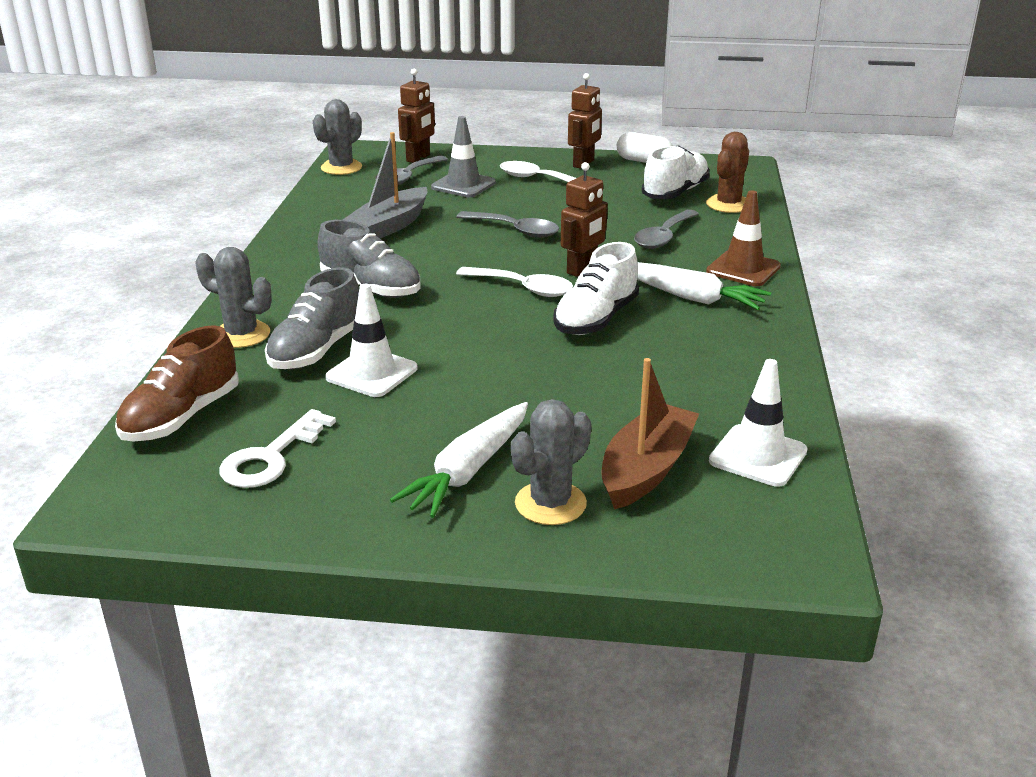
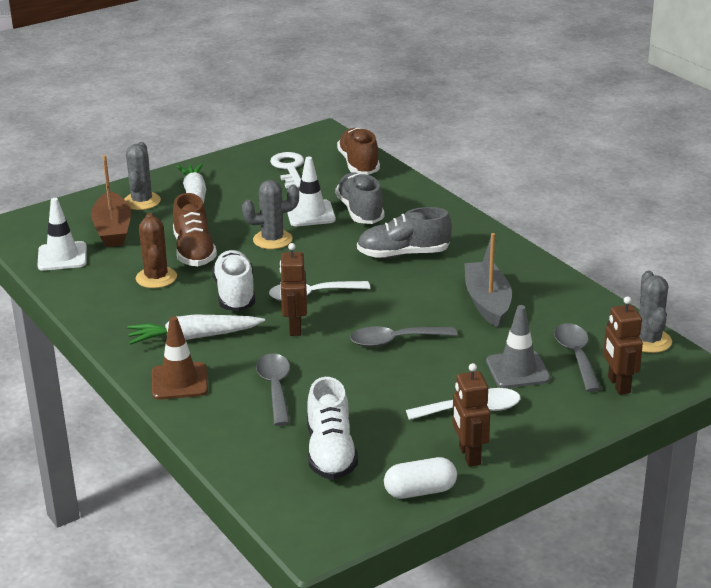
camera: 140 degrees right, 0 degrees up
grey cactus [195,247,272,348] -> grey cactus moved to [242,180,299,249]
brown cactus [706,132,749,213] -> brown cactus moved to [136,213,177,288]
none -> brown shoe [173,193,217,266]

